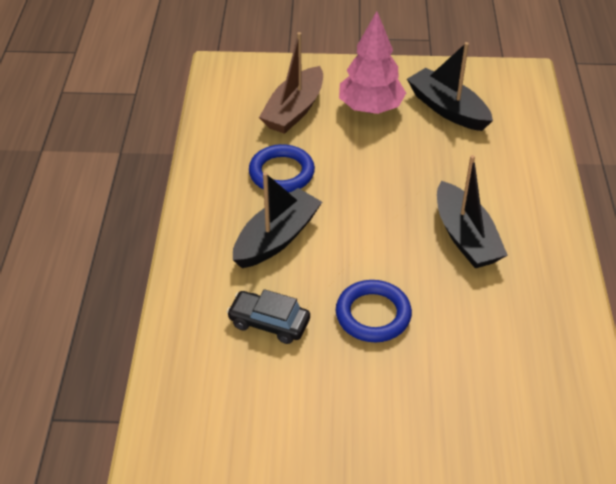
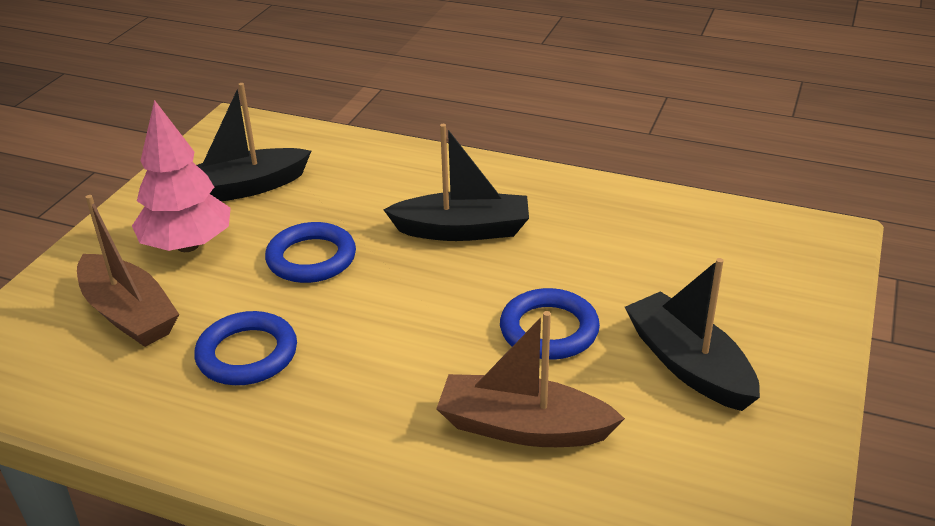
camera: 70 degrees left, 10 degrees down
black car [227,289,310,344] -> brown boat [436,311,625,447]
black boat [233,172,322,268] -> black boat moved to [625,258,760,411]
none -> blue ring [265,222,356,283]

